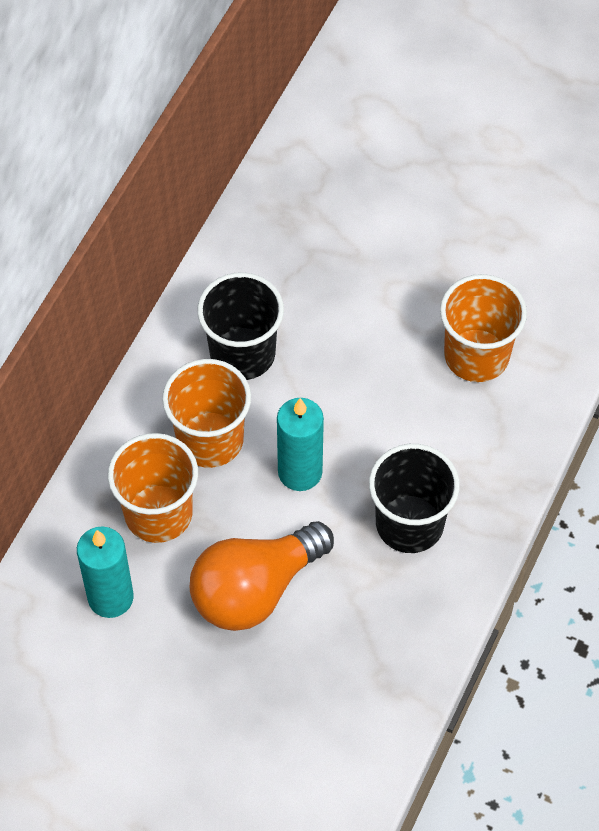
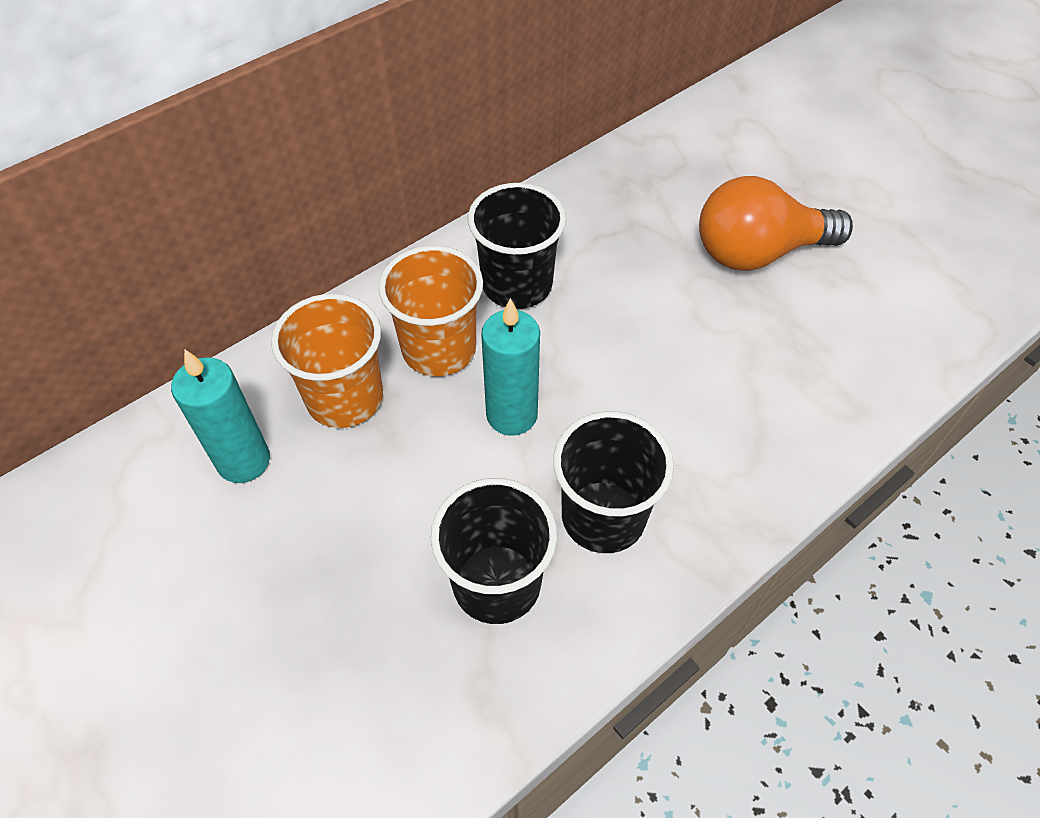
camera: 25 degrees right, 5 degrees down
orange light bulb [190,521,334,631] -> orange light bulb moved to [699,176,853,271]
orange cup [440,274,527,382] -> none
none -> black cup [431,478,557,624]

